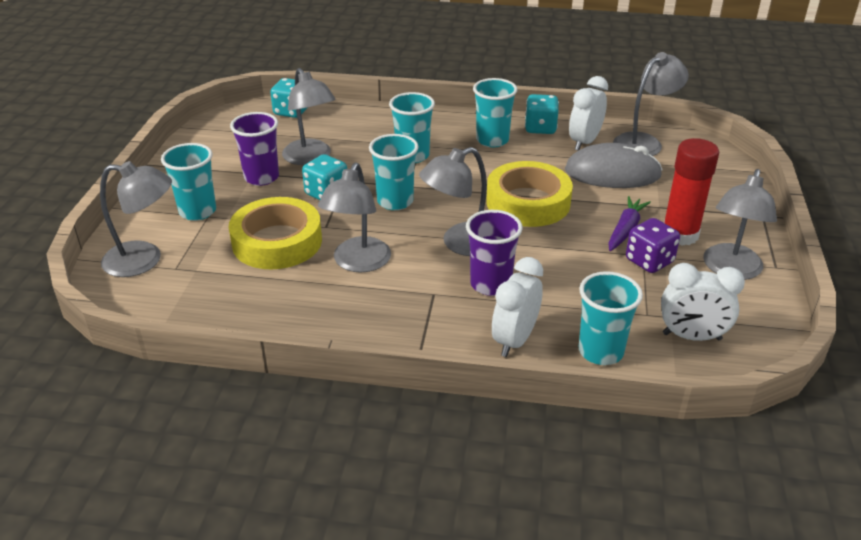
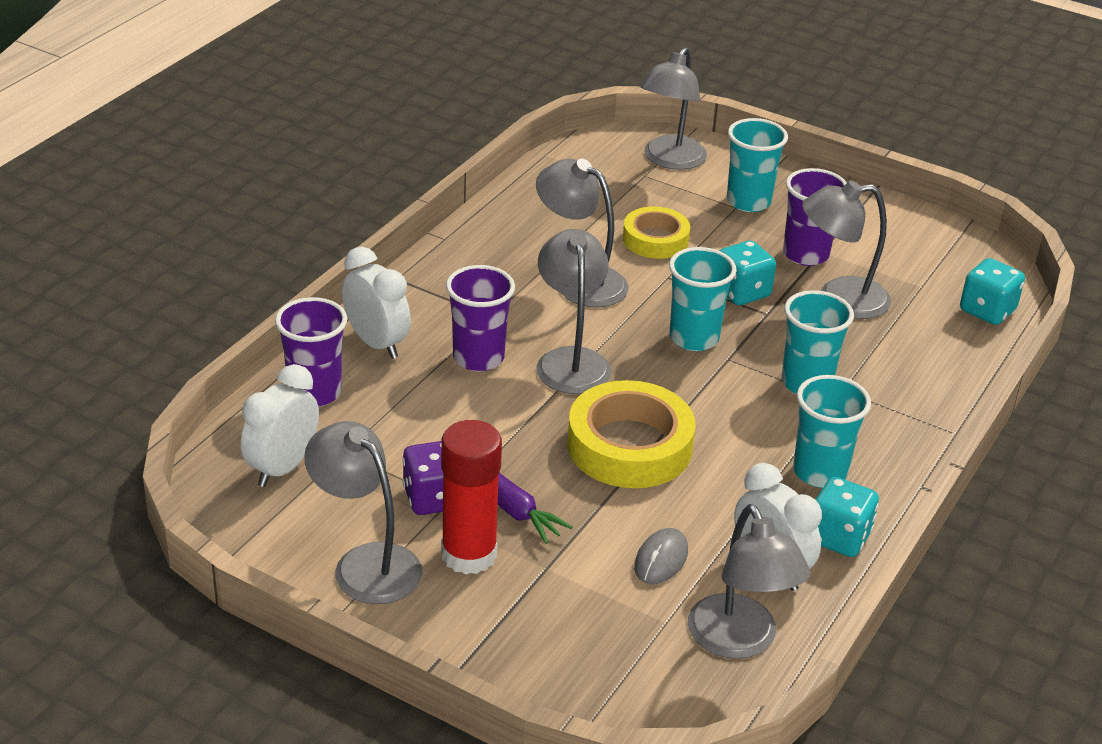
camera: 110 degrees right, 0 degrees up
yellow tape [229,197,322,269] -> yellow tape [623,206,690,259], size x0.62
grey mouse [565,143,663,188] -> grey mouse [634,528,688,584], size x0.49
turquoise cup [579,271,643,365] -> purple cup [275,297,347,407]

